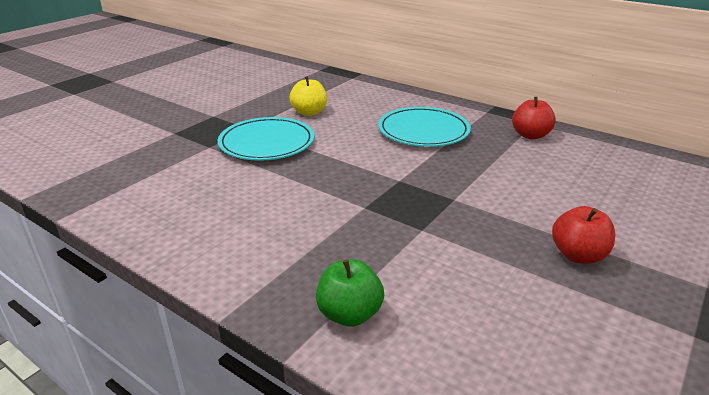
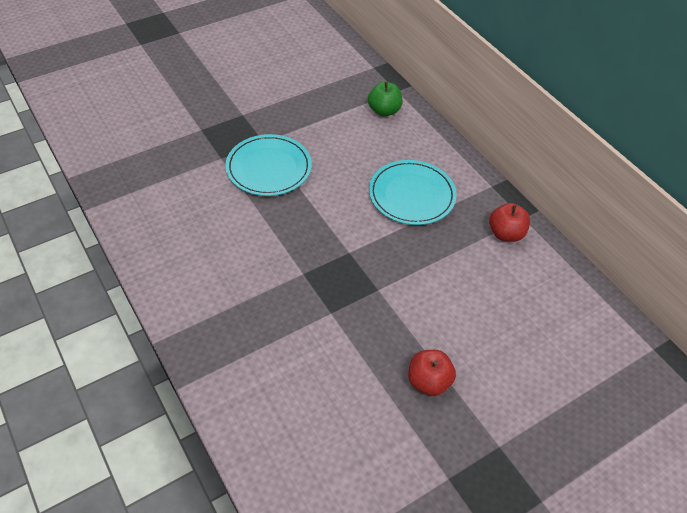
camera: 20 degrees right, 20 degrees up
yellow apple [289,76,327,116] -> none
green apple [316,259,384,327] -> green apple moved to [368,82,403,117]

